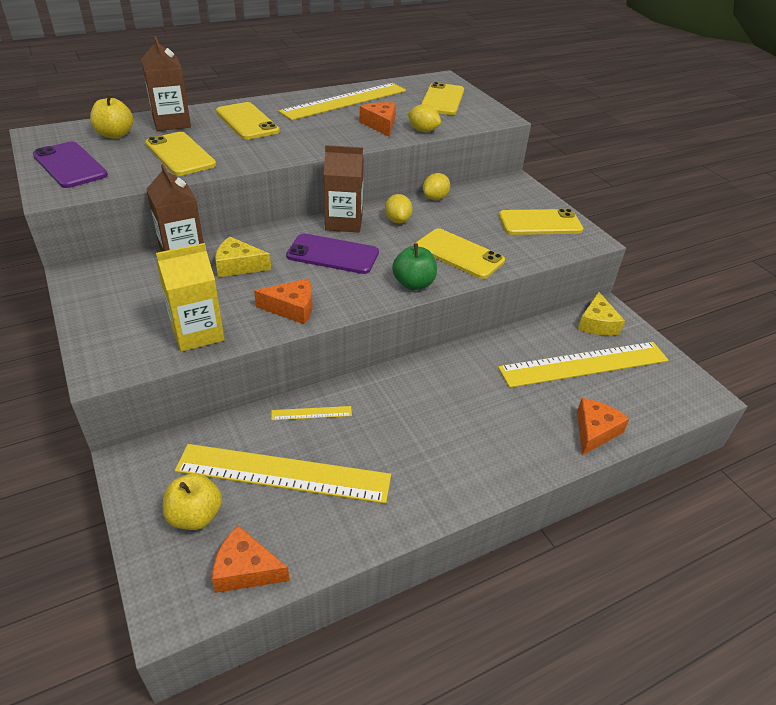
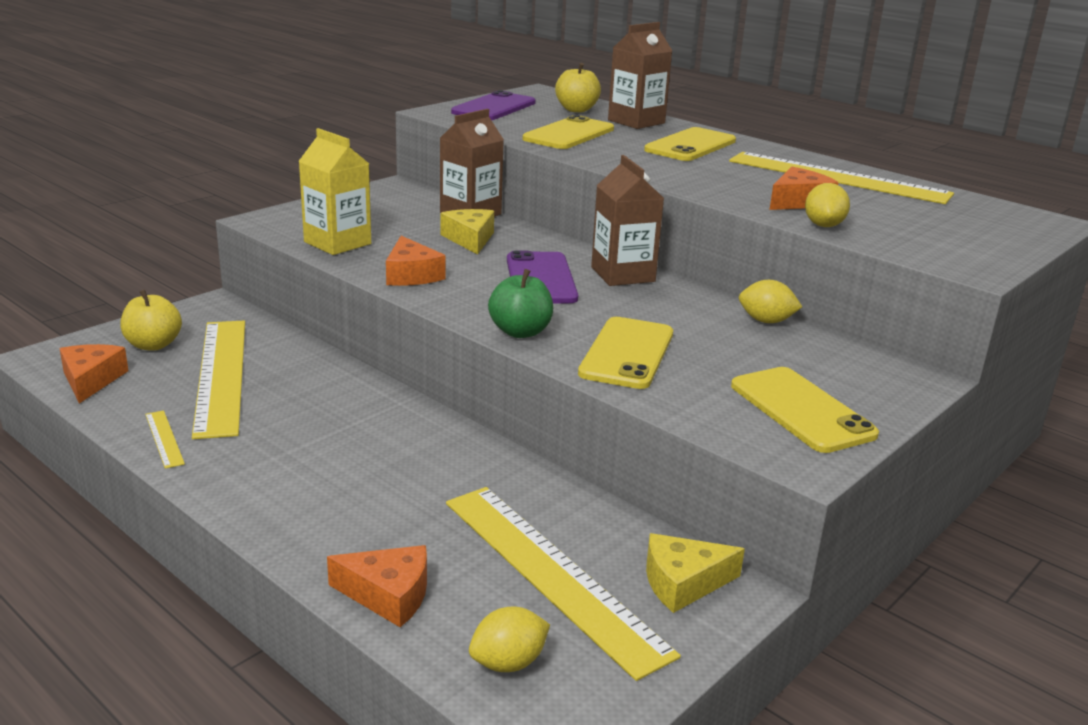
camera: 70 degrees right, 15 degrees down
yellow ruler [271,406,352,420] -> yellow ruler moved to [145,410,185,469]
yellow lemon [385,194,413,224] -> yellow lemon moved to [469,606,550,672]
yellow phone [421,82,464,115] -> none

